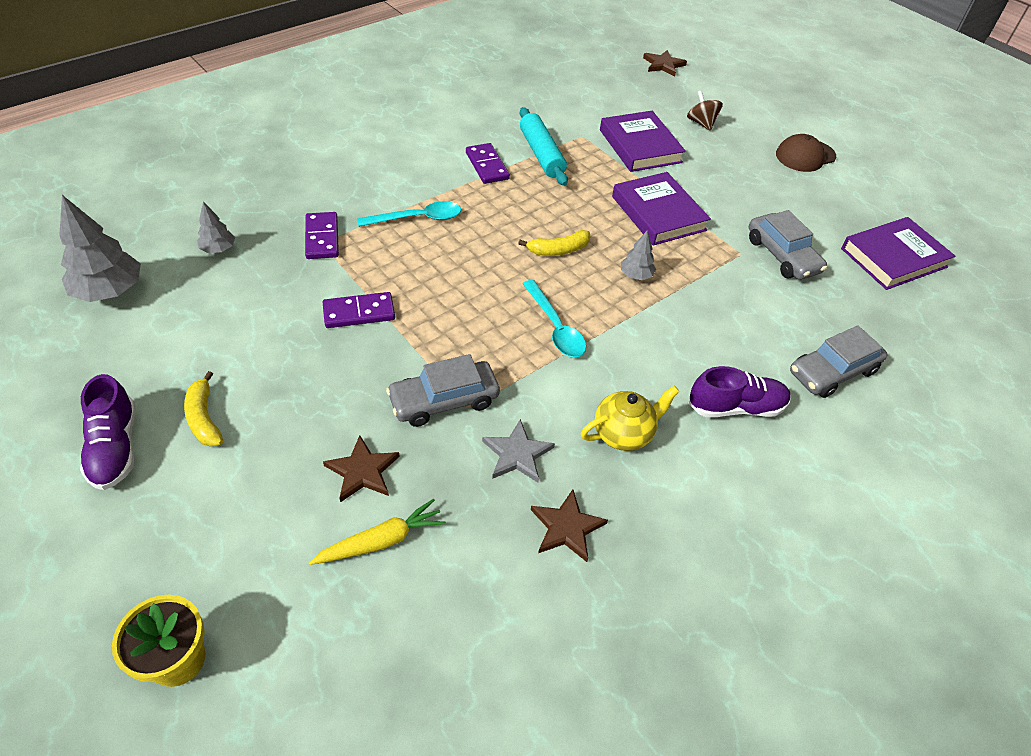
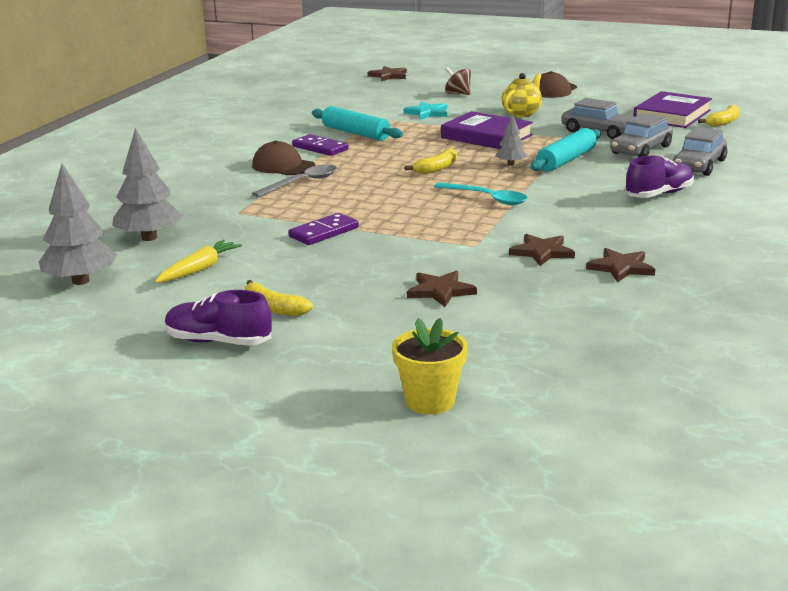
camera: 25 degrees left, 25 degrees down
purple shoe [80,374,136,490] -> purple shoe turned 150 degrees clockwise [165,290,272,346]
grey tree [197,201,235,253] -> grey tree [112,128,183,241], size x1.87
purple domino [305,212,339,259] -> none
yellow carrot [309,499,446,565] -> yellow carrot moved to [155,240,242,283]
turquoise spoon [357,201,461,227] -> grey spoon [252,165,337,197]
grey car [386,354,500,427] -> grey car moved to [611,113,673,157]
grey star [482,419,555,482] -> brown star [509,234,575,266]
yellow teapot [581,386,679,451] -> yellow teapot moved to [502,73,542,117]
purple book [600,111,686,172] -> turquoise star [404,101,447,120]
none -> brown cap [252,140,315,175]
none -> turquoise rolling pin [530,128,601,172]
none -> yellow banana [698,105,740,127]

